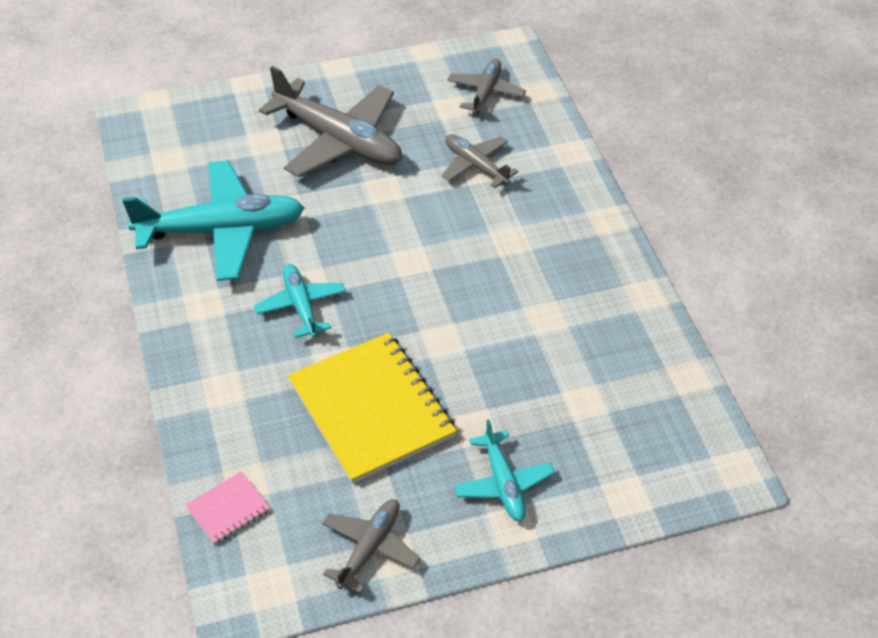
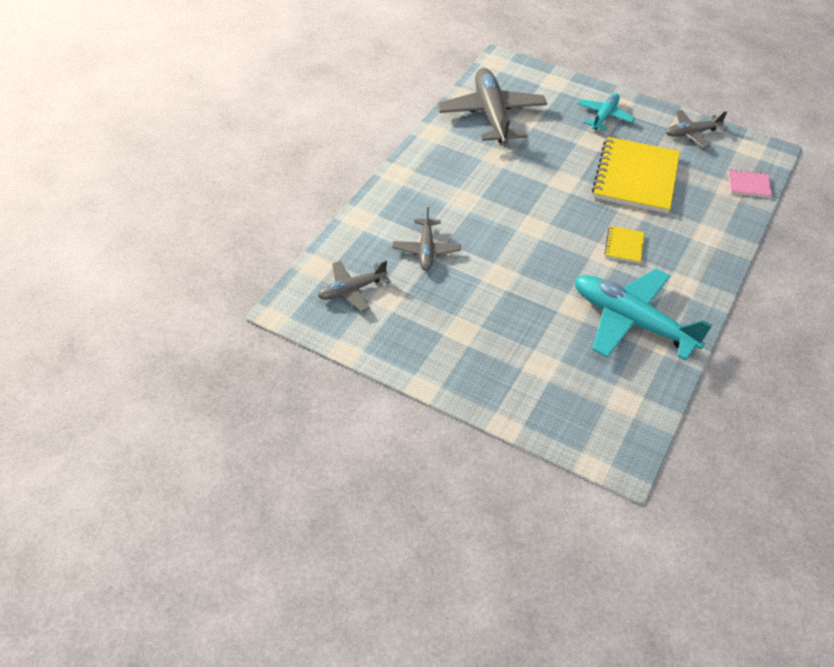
camera: 135 degrees left, 0 degrees up
turquoise plane [254,264,346,338] -> yellow notebook [604,226,644,264]
grey plane [259,66,402,177] -> grey plane moved to [437,68,547,144]

